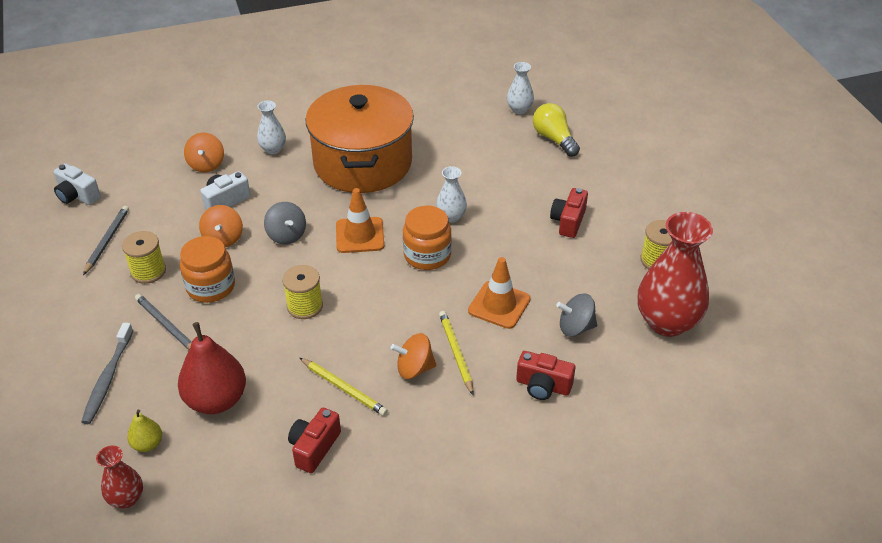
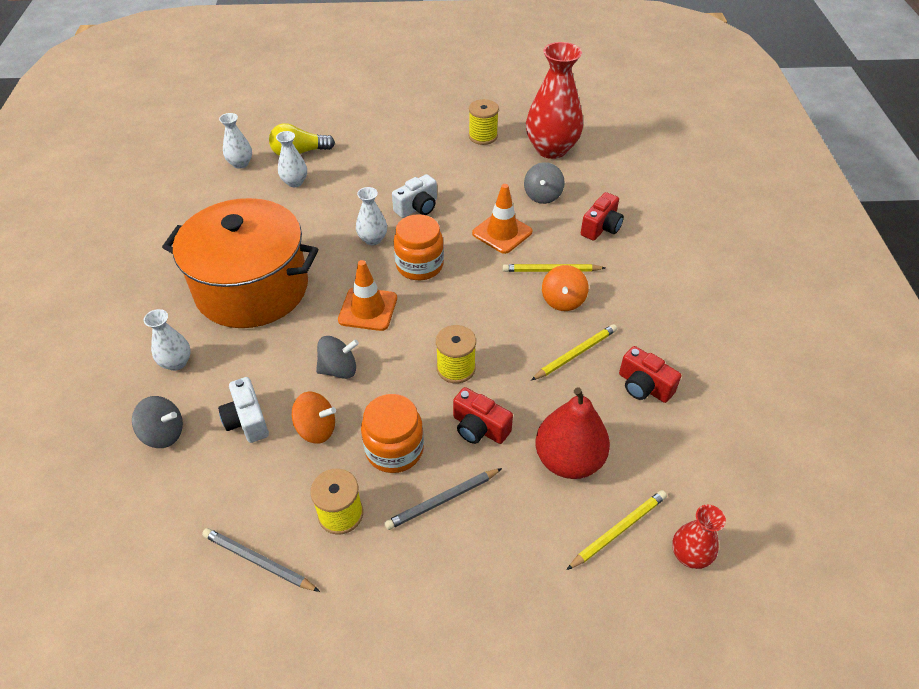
camera: 75 degrees left, 5 degrees up
white camera [53,163,101,205] -> white camera moved to [392,174,437,218]
grey toothbrush [81,323,133,424] -> none
yellow pear [127,410,162,452] -> yellow pencil [567,490,667,570]
orange spinning top [184,132,224,172] -> grey spinning top [132,396,183,448]
red camera [550,188,588,238] -> red camera moved to [453,387,513,444]
none -> white vase [276,131,307,187]

